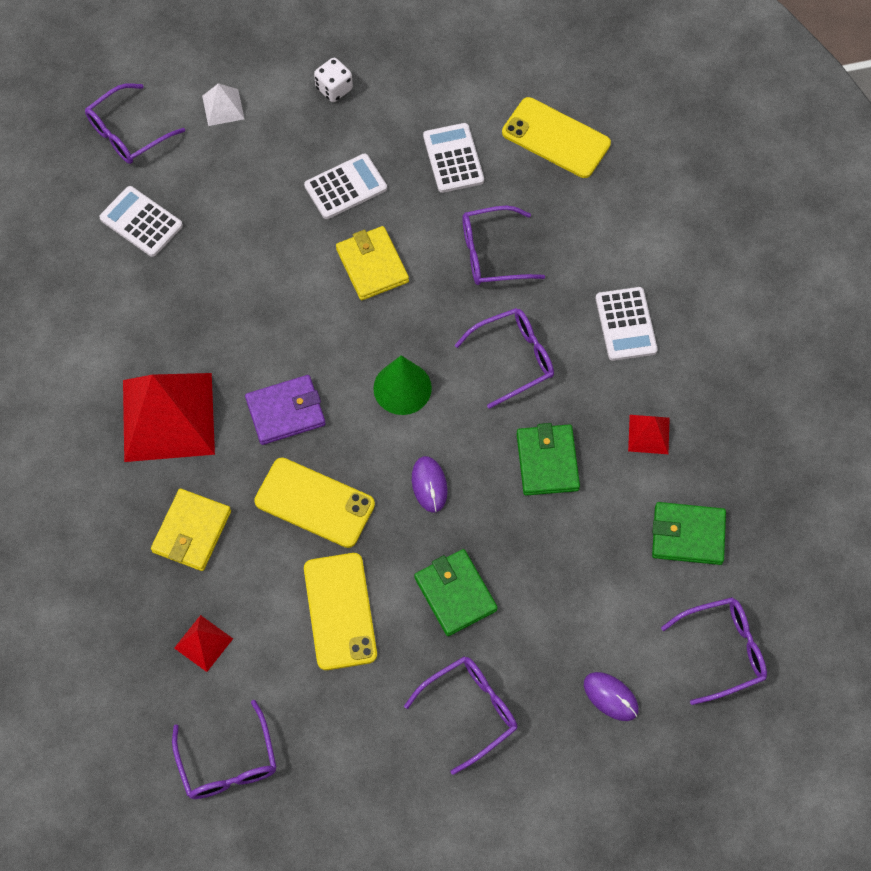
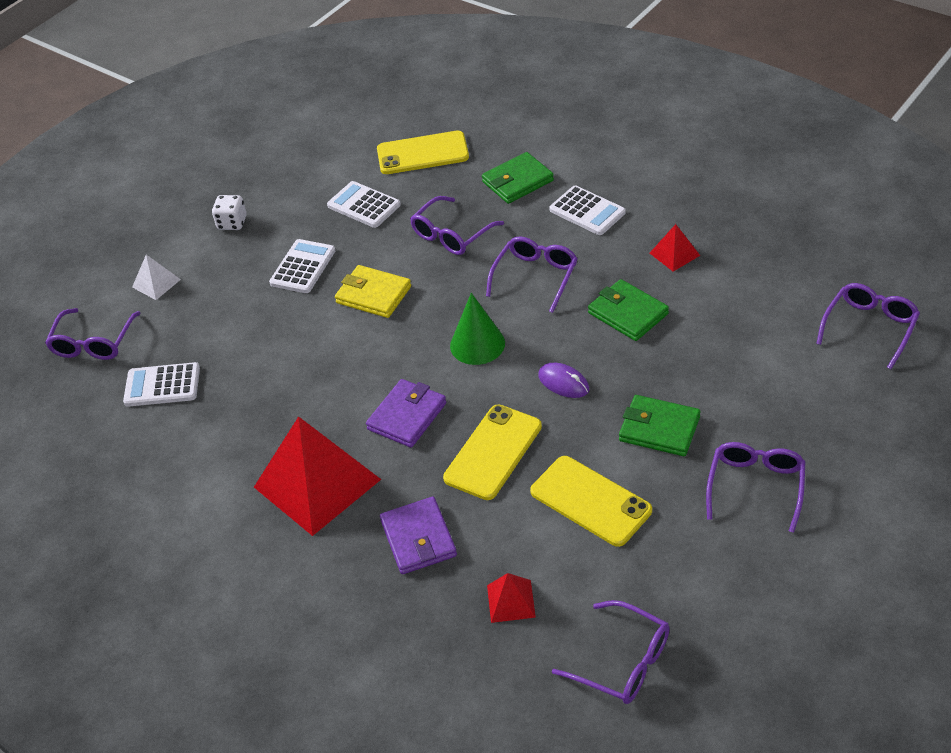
camera: 35 degrees left, 20 degrees down
yellow wallet [151,489,231,571] -> purple wallet [380,497,457,574]
yellow phone [254,458,375,548] -> yellow phone turned 45 degrees counterclockwise [443,405,542,500]
purple mouse [584,672,639,721] -> none
green wallet [652,502,726,565] -> green wallet moved to [482,152,554,204]

